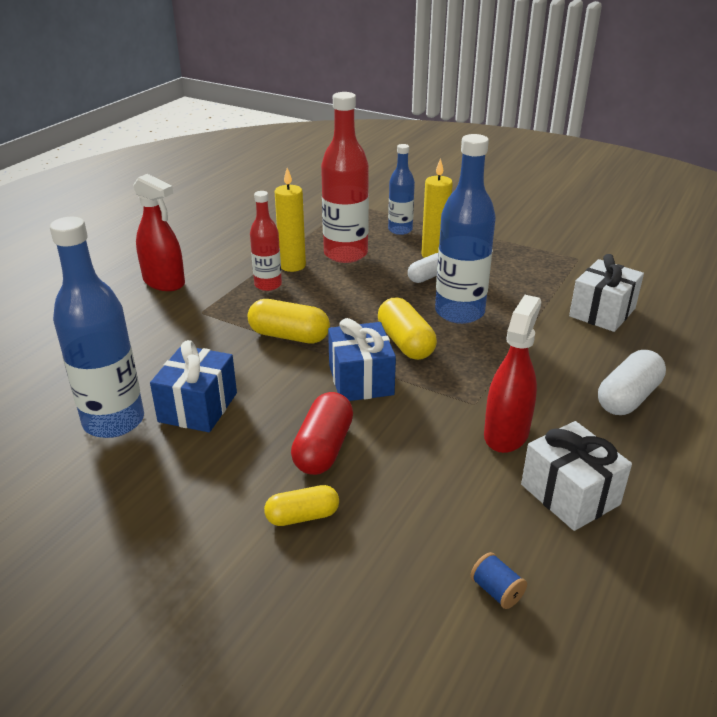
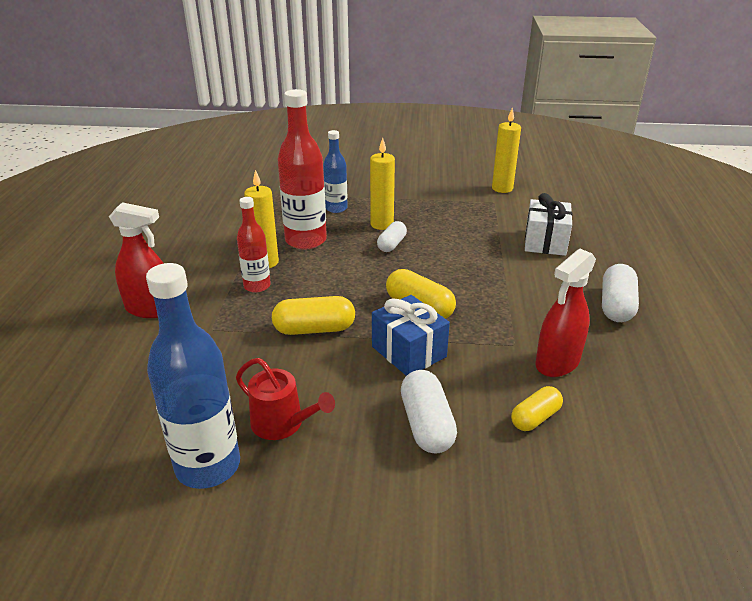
camera: 25 degrees left, 0 degrees up
blue gift [150,340,237,432] -> red watering can [236,358,335,440]
yellow capsule [264,485,339,526] -> yellow capsule moved to [511,386,563,431]
red capsule [291,392,353,475] -> white capsule [401,370,457,453]
blue bottle [435,134,496,324] -> none
blue spool [470,552,527,609] -> none
red spray bottle [484,295,541,453] -> red spray bottle turned 135 degrees counterclockwise [535,249,596,377]
white gift [521,421,632,531] -> none
none -> yellow candle [492,108,521,193]

